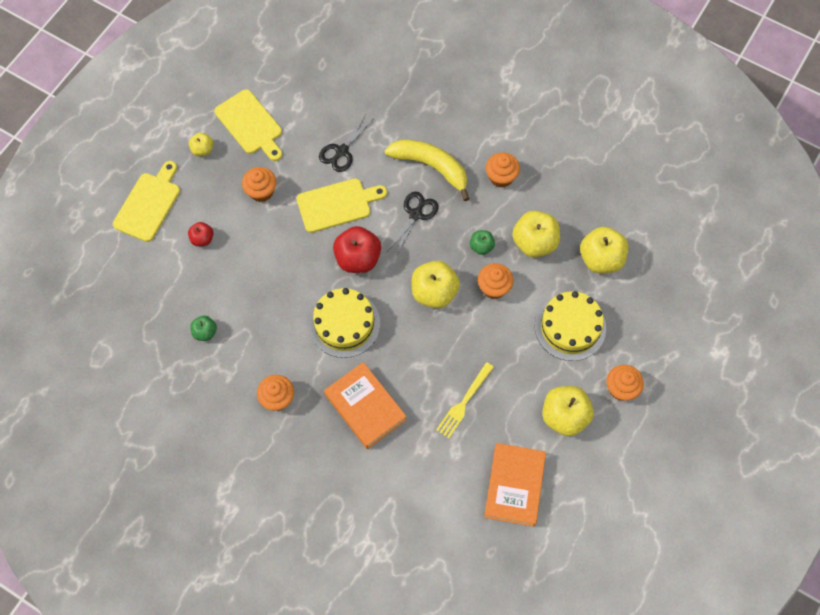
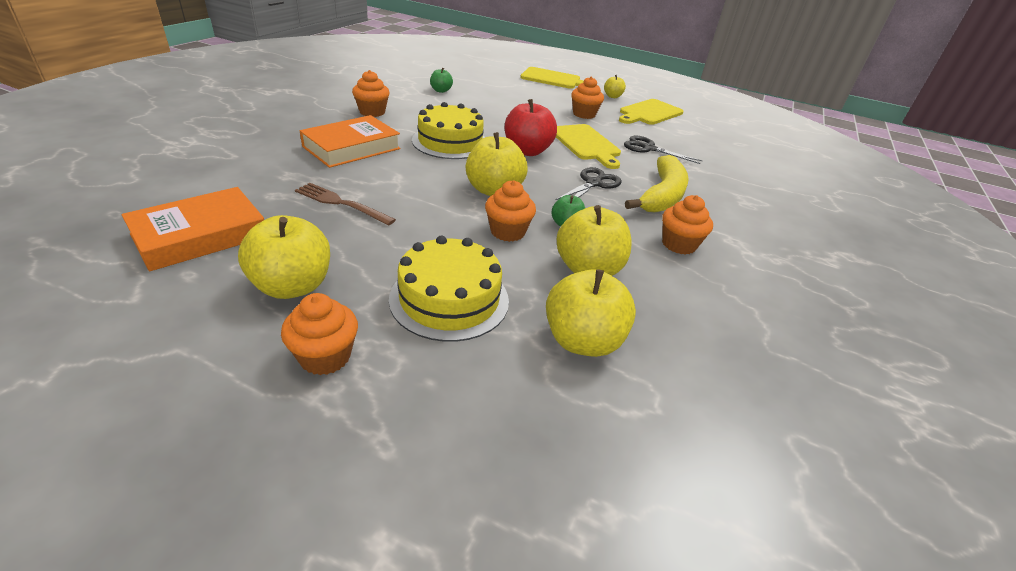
camera: 80 degrees right, 30 degrees down
red apple [188,222,214,246] -> none
black scissors [388,192,438,256] -> black scissors turned 75 degrees counterclockwise [556,167,622,200]
yellow fork [436,362,494,439] -> brown fork [295,183,396,226]
orange book [484,443,546,527] -> orange book turned 45 degrees counterclockwise [122,187,264,271]

